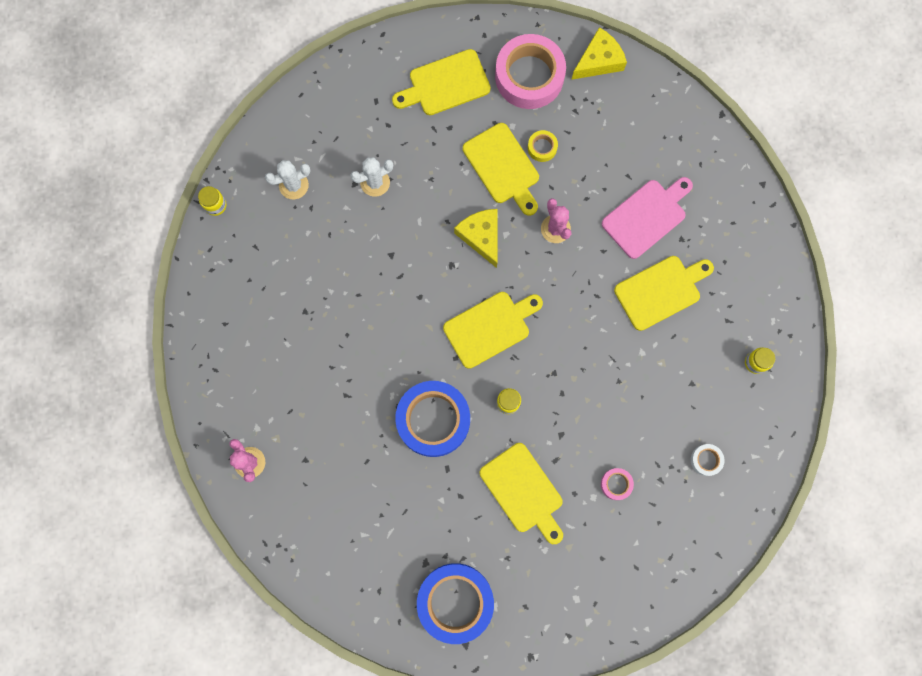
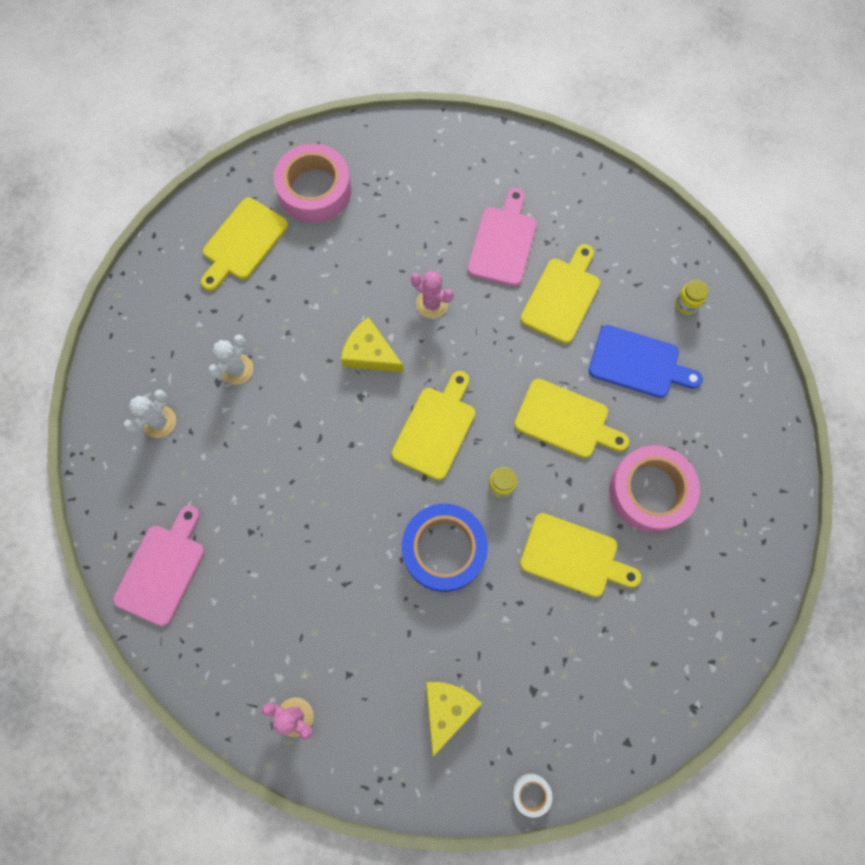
camera: 35 degrees left, 5 degrees down
yellow jar [198,186,227,216] -> none
blue tape [417,563,494,644] -> none
yellow cutting board [463,123,539,216] -> yellow cutting board moved to [514,379,629,458]
yellow tape [528,130,558,162] -> none
yellow cheese [571,27,627,80] -> yellow cheese moved to [426,682,482,757]
pink tape [601,468,634,500] -> pink tape [609,445,700,532], size x2.36
white tape [691,444,724,476] -> white tape moved to [512,774,552,818]
none -> pink cutting board [113,505,205,626]
none -> blue cutting board [589,325,703,398]

